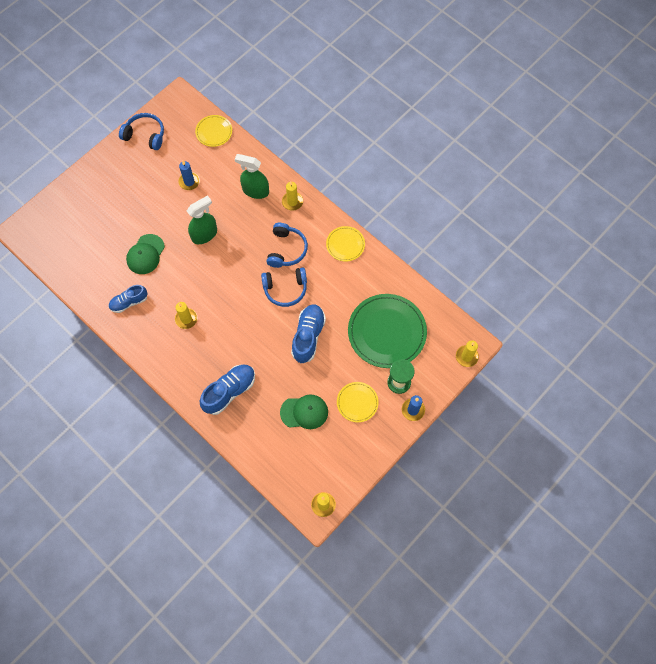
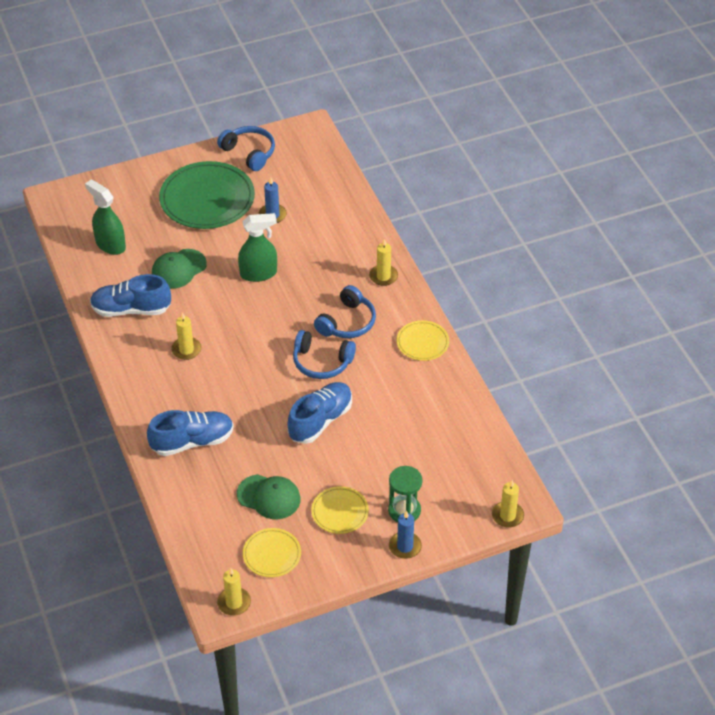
camera: 25 degrees right, 20 degrees down
blue shoe [108,285,147,313] -> blue shoe [90,274,171,317], size x1.53
yellow plate [195,115,232,147] -> yellow plate moved to [243,528,301,577]
green spray bottle [235,154,269,199] -> green spray bottle moved to [85,179,126,255]
green plate [348,294,427,368] -> green plate moved to [159,161,255,229]

